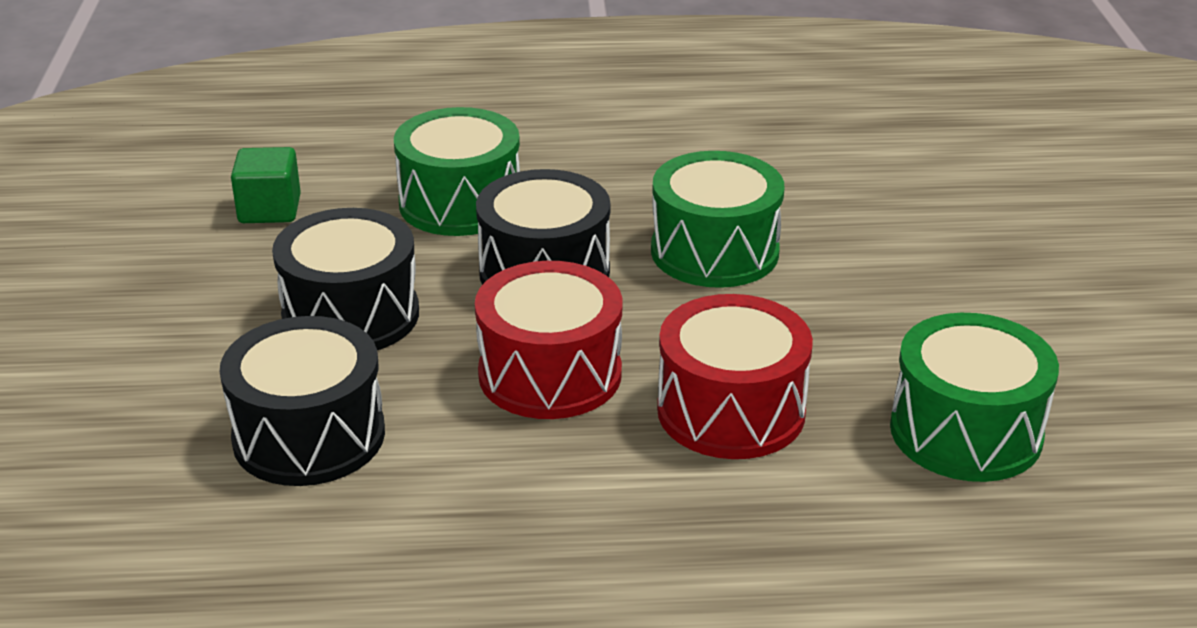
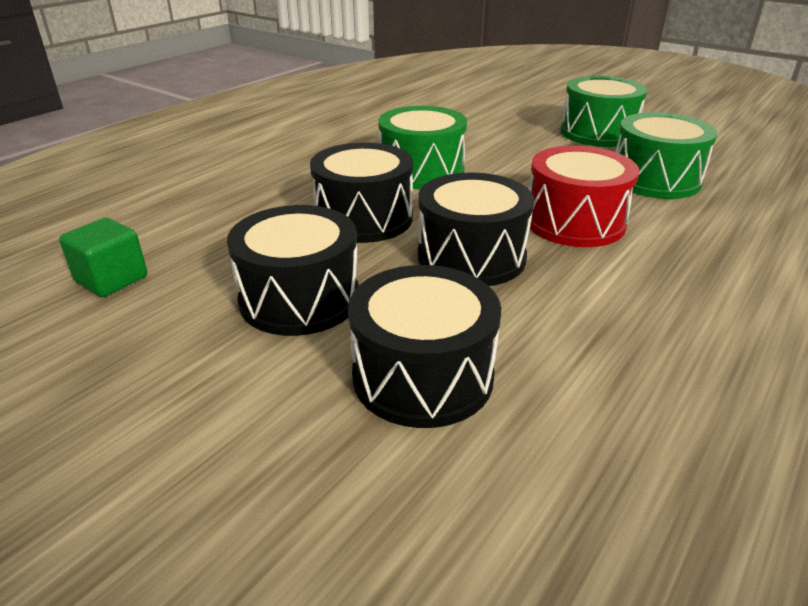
camera: 50 degrees left, 0 degrees up
green drum [394,107,520,236] -> green drum moved to [561,76,647,147]
red drum [475,261,623,419] -> black drum [418,173,534,286]

